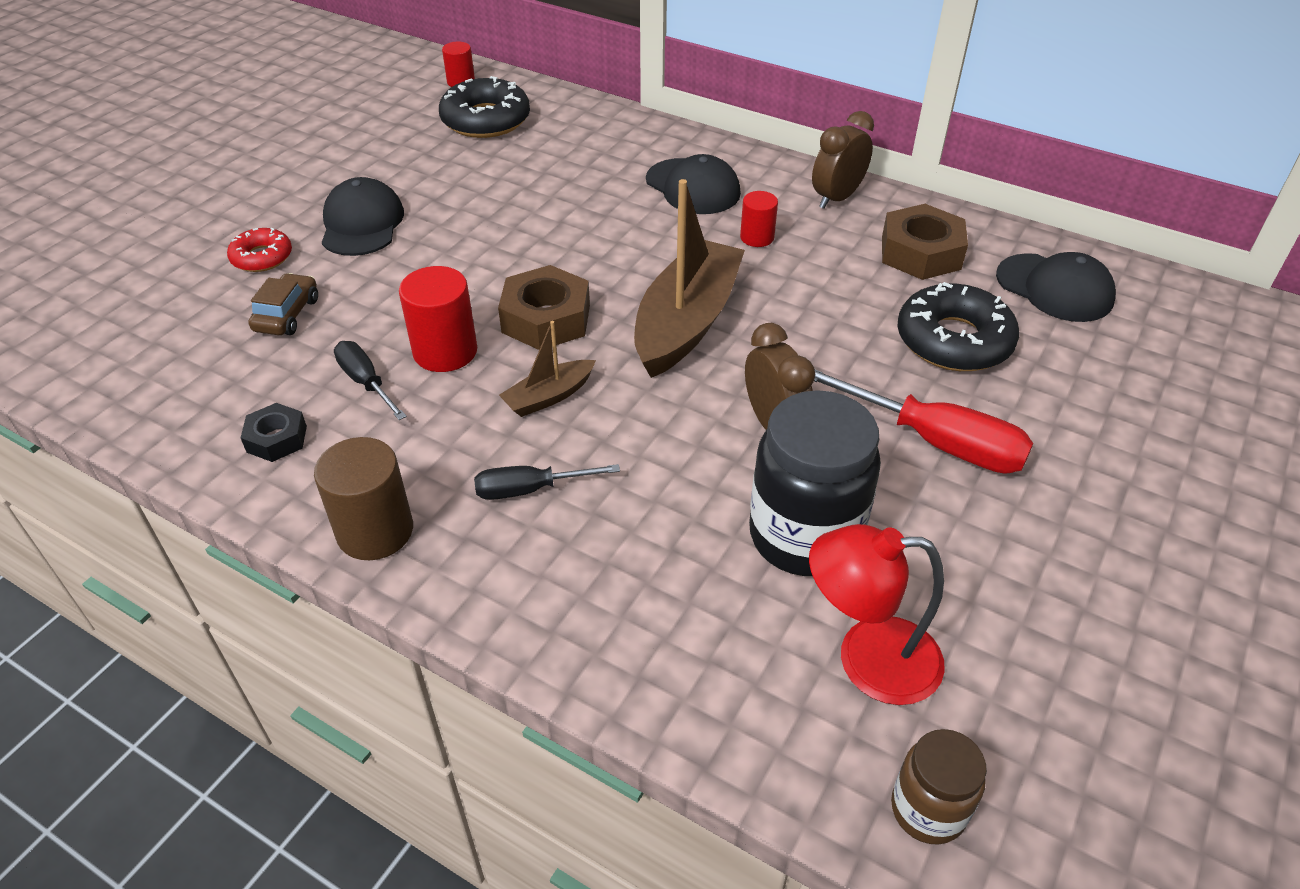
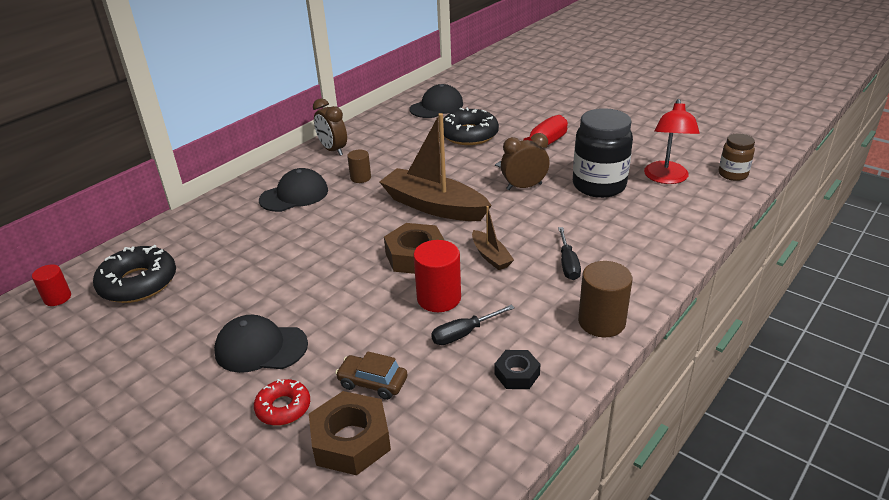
camera: 80 degrees left, 10 degrees down
red cylinder [740,191,778,247] -> brown cylinder [347,150,371,183]
brown nut [882,204,968,280] -> brown nut moved to [309,391,391,475]

